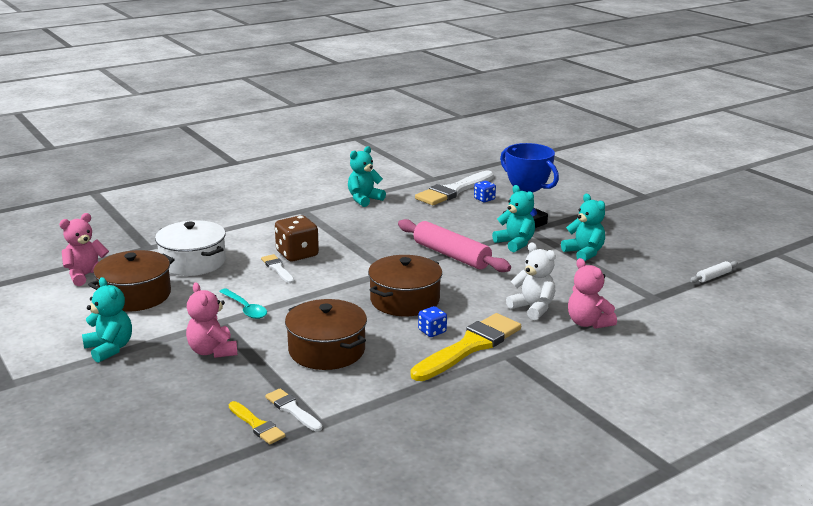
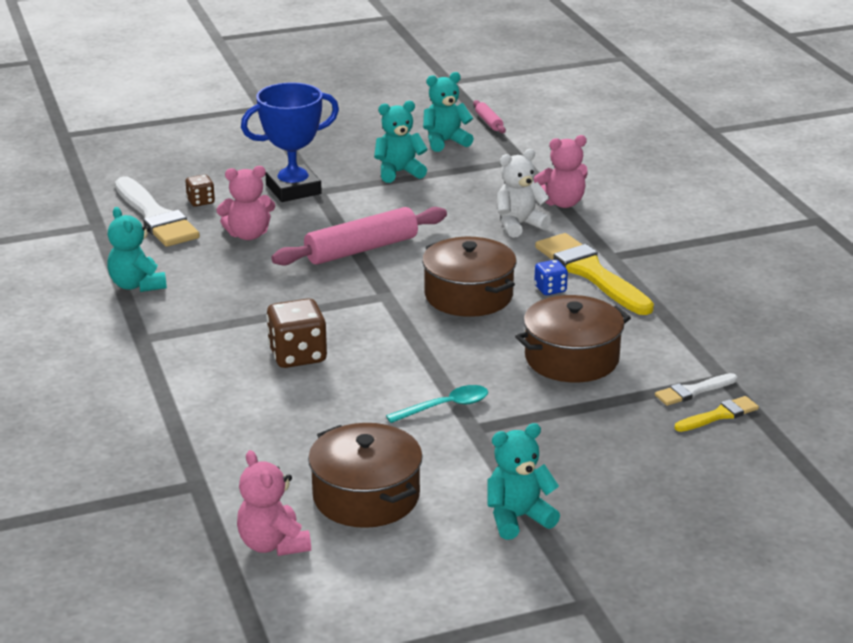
camera: 75 degrees left, 5 degrees up
white pot [155,220,226,276] -> none
pink teddy bear [186,282,237,358] -> pink teddy bear moved to [217,166,275,240]
white brush [261,254,295,284] -> none
blue dice [474,181,496,202] -> brown dice [186,175,215,207]
turquoise teddy bear [492,185,535,252] -> turquoise teddy bear moved to [423,72,474,152]
white rolling pin [690,261,738,283] -> pink rolling pin [473,100,506,133]

